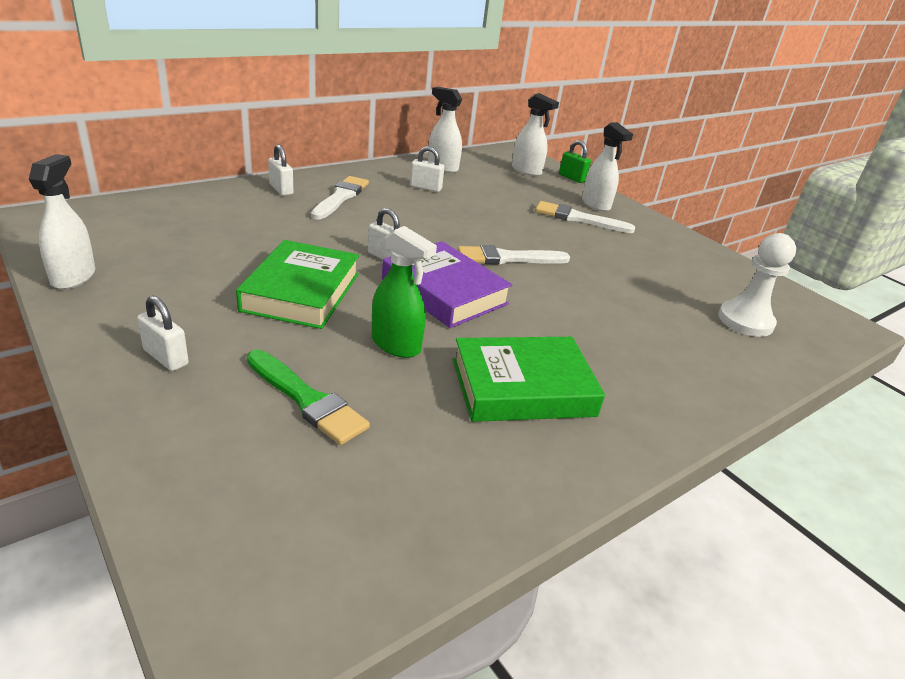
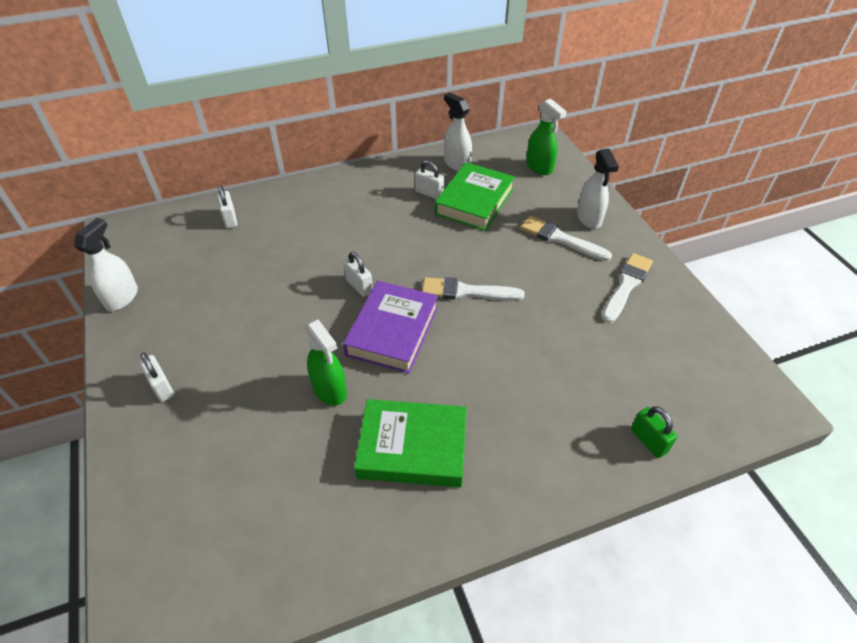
camera: 20 degrees right, 15 degrees up
green book [236,240,359,329] -> green book moved to [435,162,515,231]
green brush [247,350,370,445] -> none
white padlock [268,144,293,196] -> white padlock moved to [217,185,237,228]
white brush [311,176,369,220] -> white brush moved to [602,253,653,323]
purple book [382,241,512,328] -> purple book turned 45 degrees clockwise [343,281,438,374]
white spray bottle [512,93,559,176] -> green spray bottle [526,98,567,175]
green padlock [559,140,591,183] -> green padlock moved to [631,406,677,458]
white pawn [718,233,796,337] -> none

